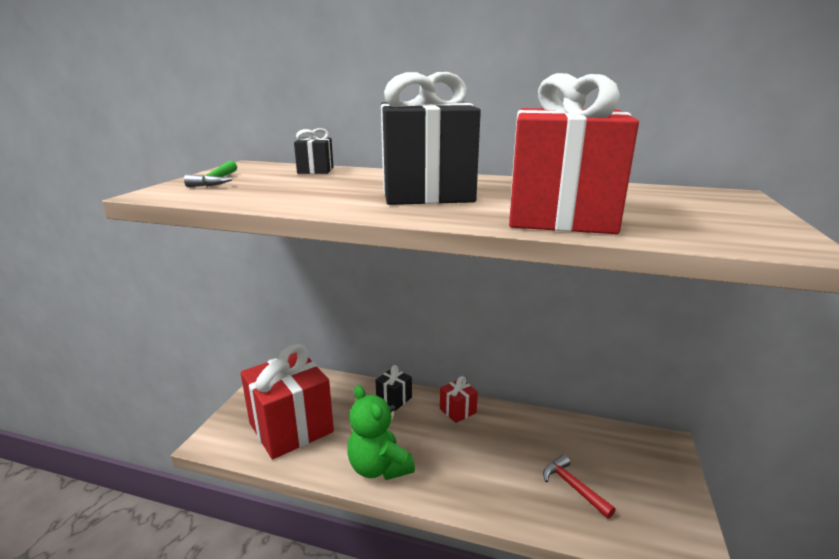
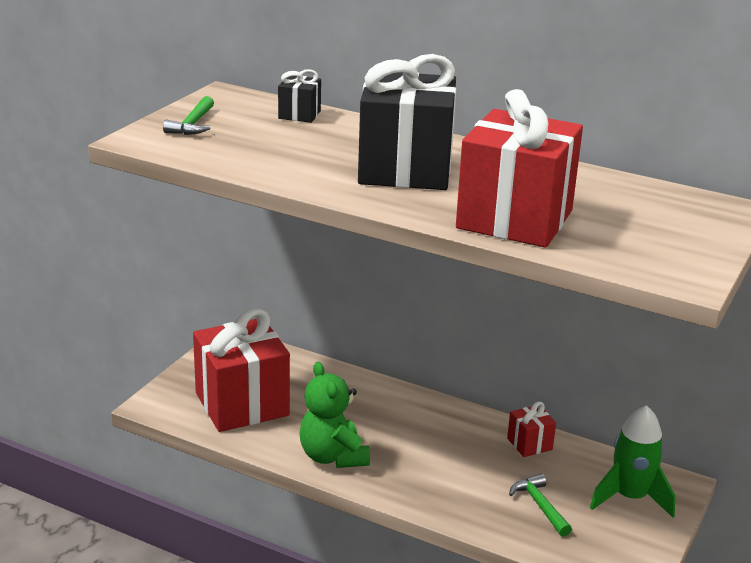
camera: 10 degrees right, 5 degrees up
black gift [376,365,412,411] -> none
red gift [440,376,478,423] -> red gift moved to [507,402,556,457]
red hammer [543,455,616,519] -> green hammer [509,474,572,537]
none -> green rocket [590,405,675,518]

